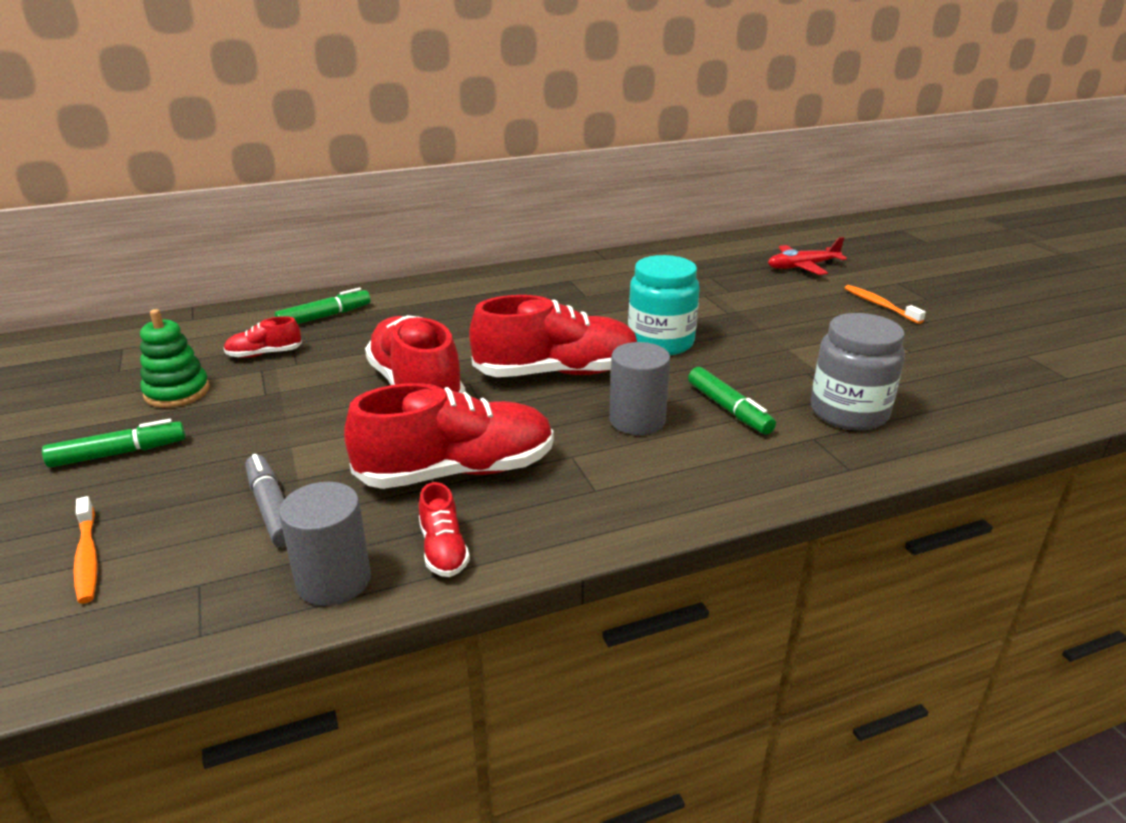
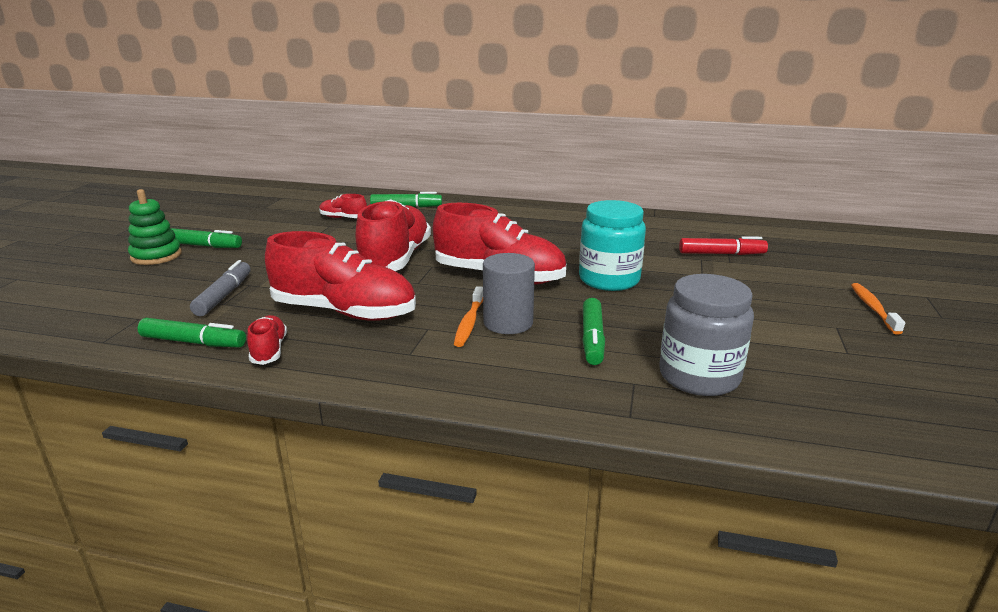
camera: 35 degrees right, 5 degrees down
orange toothbrush [73,496,98,603] -> orange toothbrush moved to [454,286,483,347]
green stacking toy [140,309,210,408] -> green stacking toy moved to [128,189,182,265]
grey cylinder [279,482,371,606] -> green marker [138,318,246,348]
red shoe [419,482,470,577] -> red shoe turned 150 degrees clockwise [247,315,287,365]
red plane [768,237,847,275] -> none
none -> red marker [679,236,768,255]

